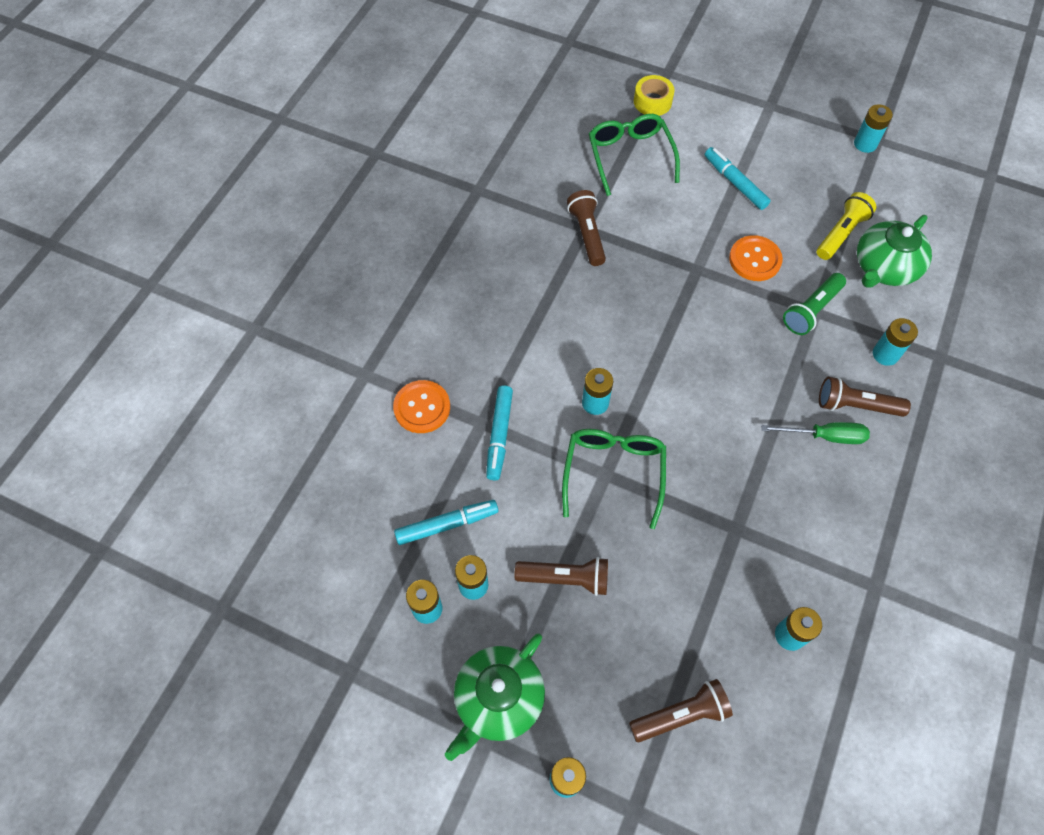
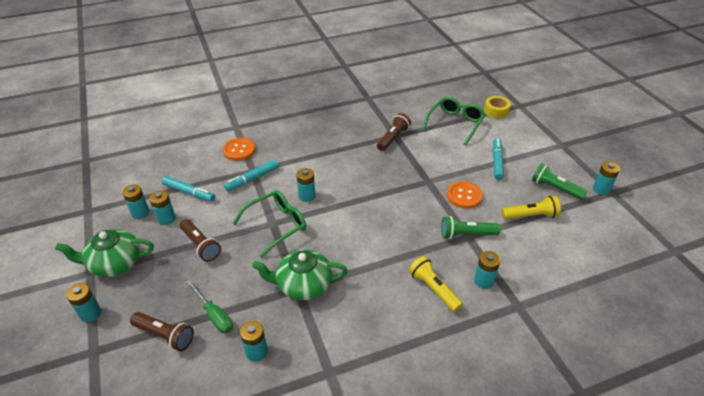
camera: 45 degrees right, 20 degrees down
green screwdriver [761,422,870,444] -> green screwdriver moved to [186,280,233,333]
brown flashlight [819,377,911,417] -> yellow flashlight [409,256,463,312]
green teapot [857,215,932,288] -> green teapot moved to [252,249,348,300]
none -> green flashlight [532,163,588,200]

